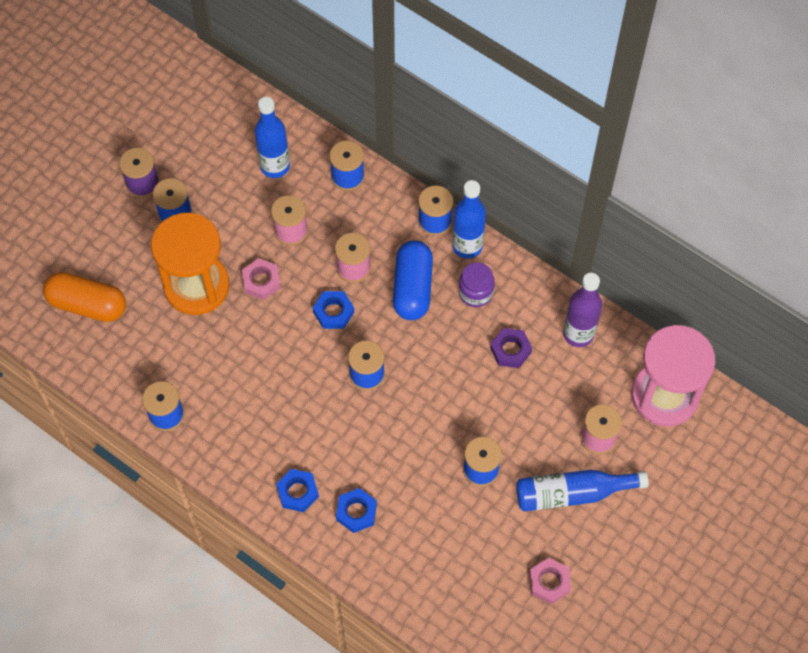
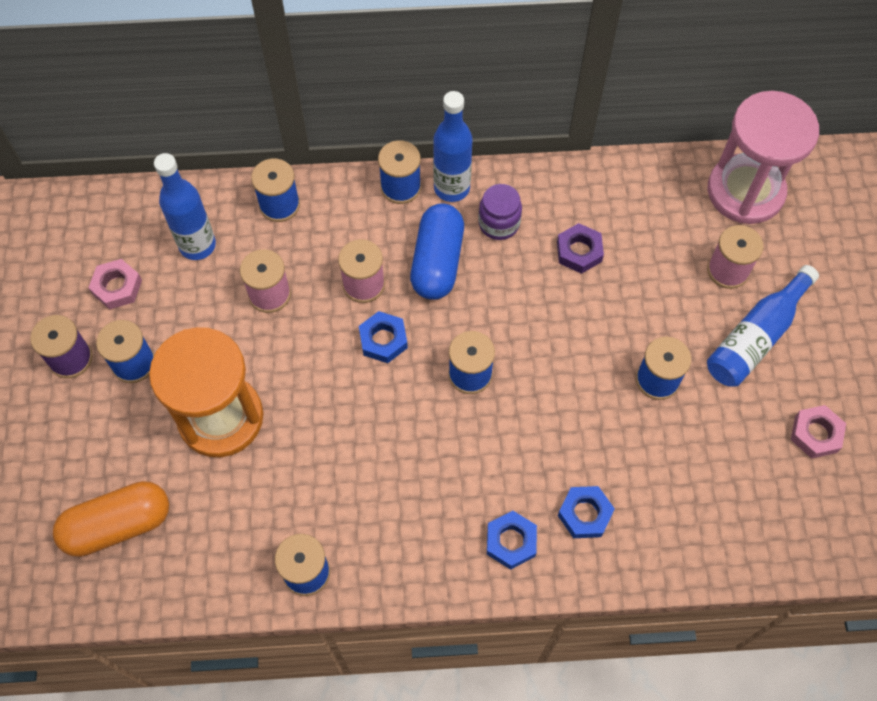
camera: 40 degrees left, 0 degrees up
pink nut [242,258,280,300] -> pink nut moved to [88,259,142,310]
blue capsule [393,240,433,320] -> blue capsule turned 45 degrees clockwise [410,203,464,300]
purple bottle [563,273,602,347] -> none

